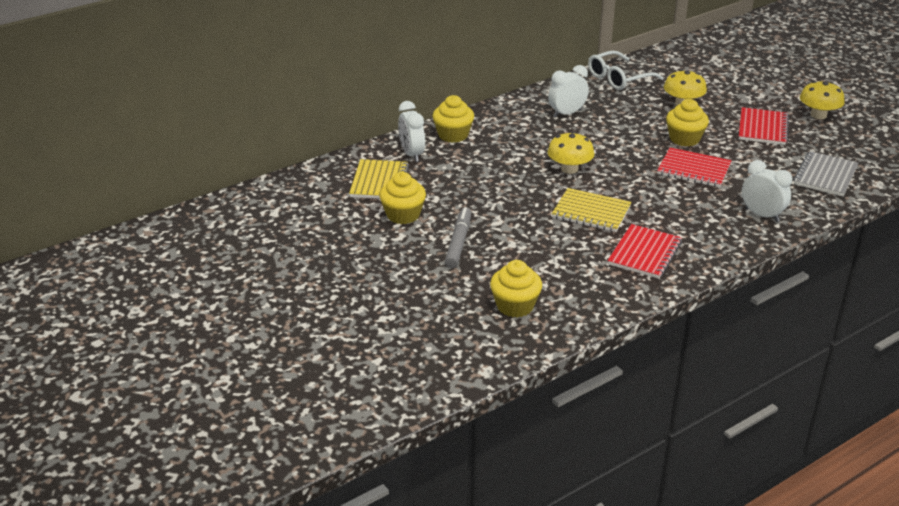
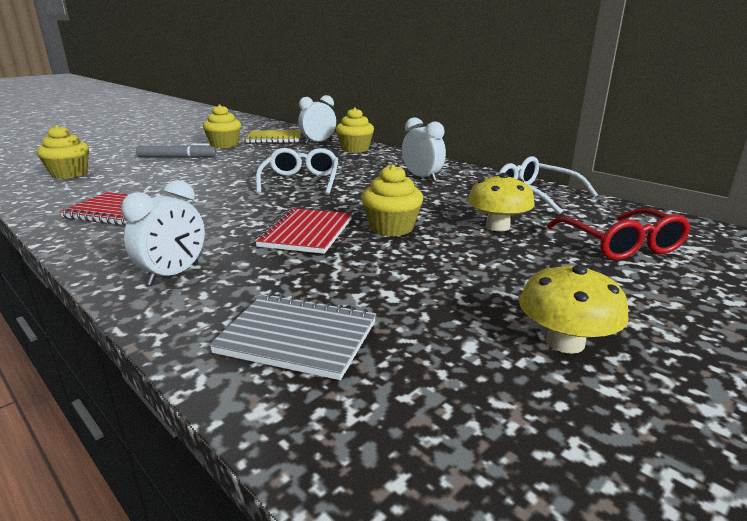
camera: 80 degrees right, 10 degrees down
yellow mushroom [547,132,594,174] -> white glasses [256,148,338,195]
yellow notebook [552,188,631,232] -> none
red notebook [739,107,789,145] -> none
none -> red glasses [547,208,691,260]

